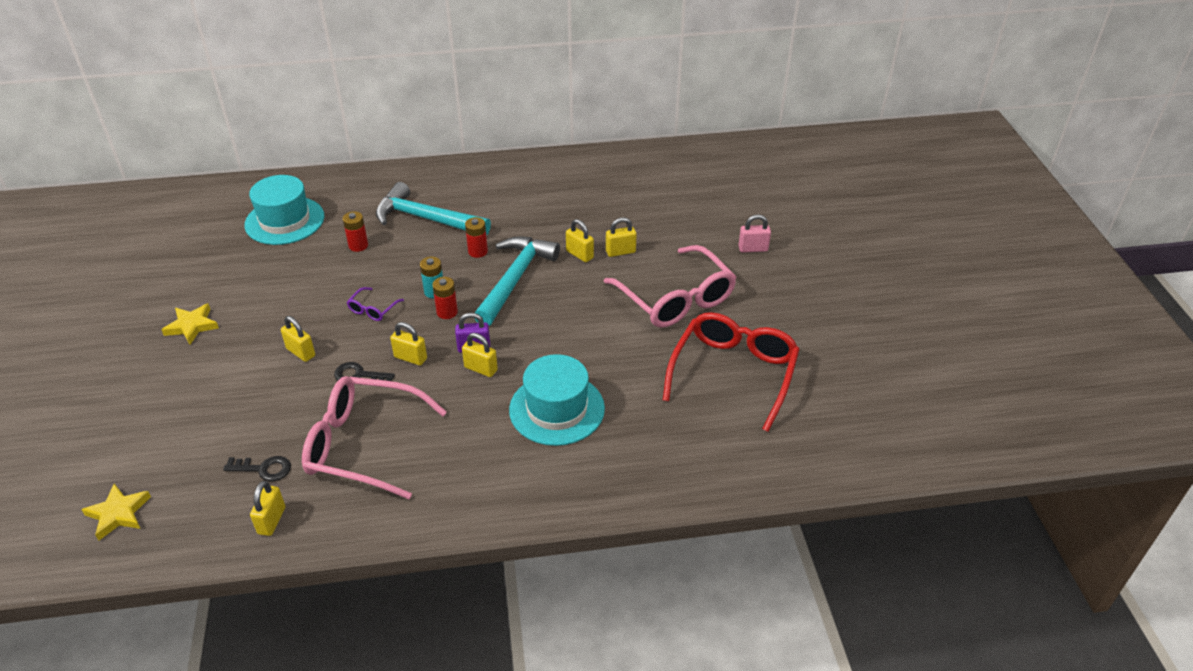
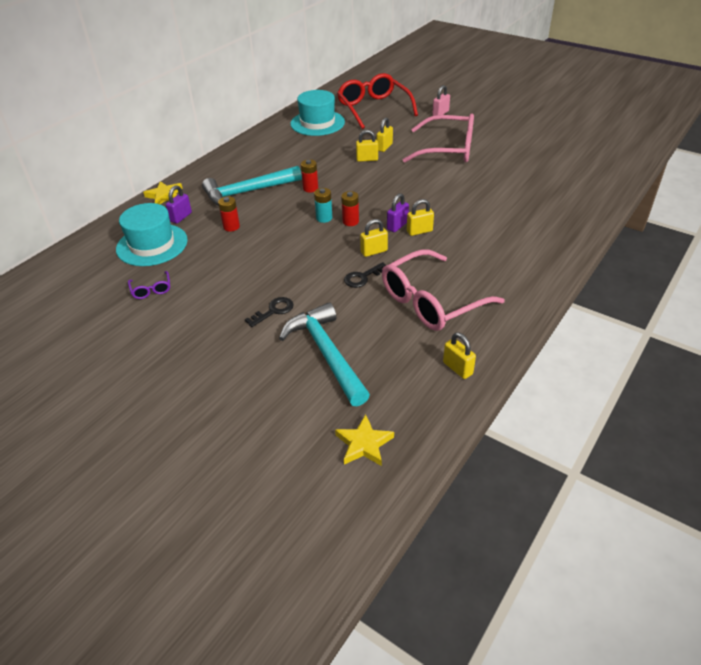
camera: 45 degrees left, 0 degrees up
yellow star [162,303,219,344] -> yellow star moved to [143,181,183,204]
black key [223,456,291,481] -> black key moved to [245,297,294,327]
yellow padlock [281,316,315,362] -> none
purple glasses [347,287,404,321] -> purple glasses moved to [128,271,170,299]
turquoise hammer [475,236,560,326] -> turquoise hammer moved to [279,302,370,406]
turquoise hat [509,354,605,446] -> turquoise hat moved to [290,90,345,136]
red glasses [663,312,800,432] -> red glasses moved to [337,73,418,129]
none -> purple padlock [166,185,192,224]

